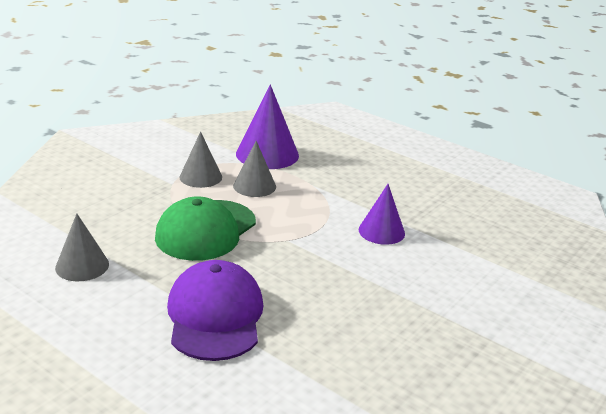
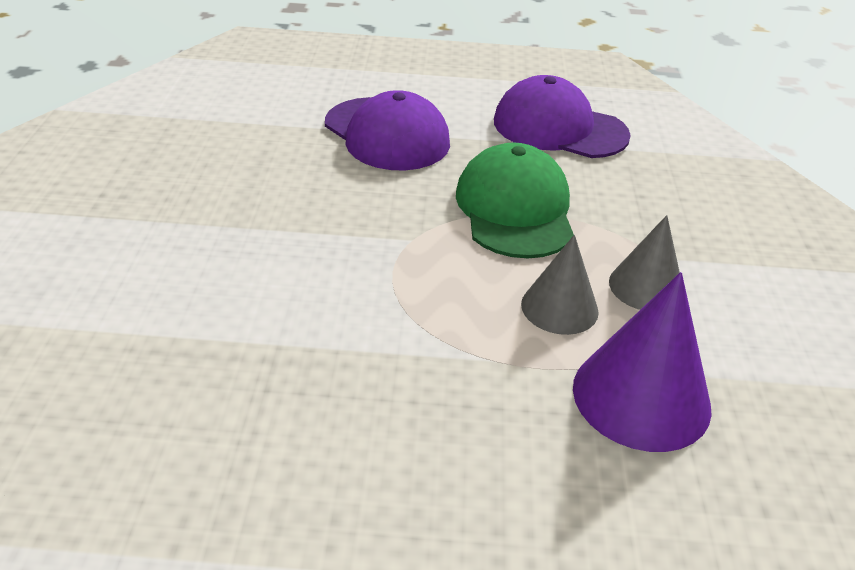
camera: 145 degrees right, 10 degrees up
grey cone [55,214,109,281] -> purple cap [494,75,631,158]
purple cone [359,184,405,245] -> none

